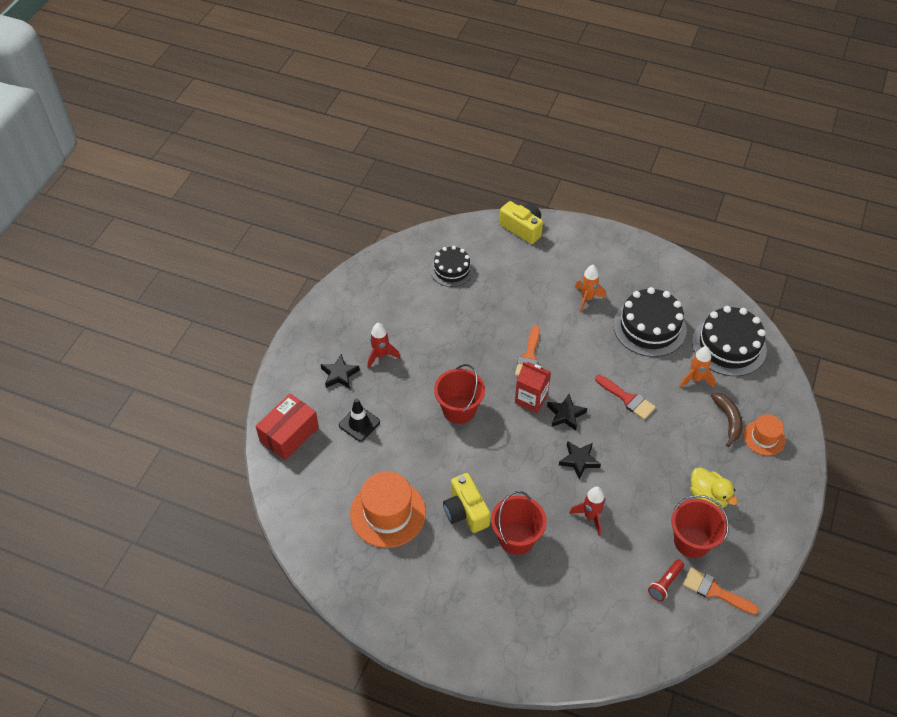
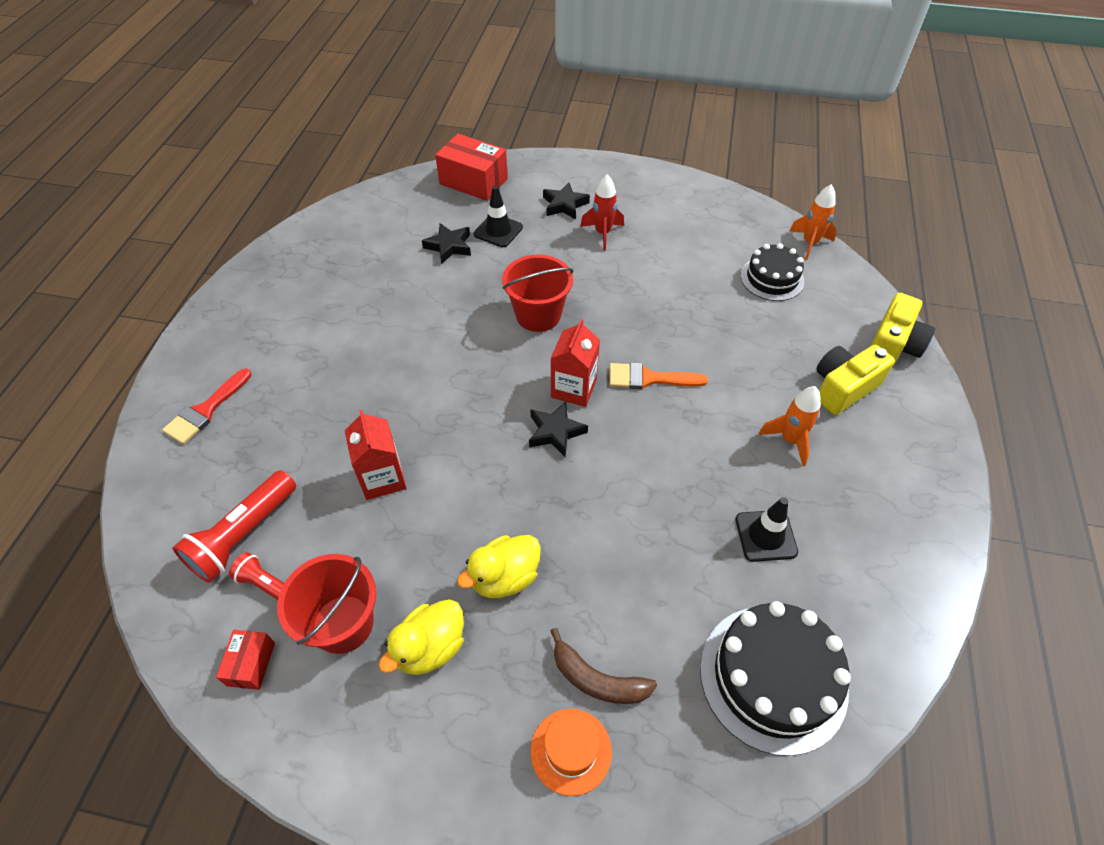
camera: 80 degrees right, 0 degrees up
orange hat [350,471,426,548] -> none
yellow camera [443,473,491,533] -> yellow camera moved to [816,345,895,415]
red bucket [491,491,547,555] -> none
black star [559,441,601,479] -> black star moved to [422,223,471,264]
red rocket [569,487,606,536] -> red carton [345,410,406,500]
red brush [595,375,656,420] -> red brush moved to [162,368,252,444]
black cake [613,287,687,357] -> black traffic cone [736,497,798,562]
orange rocket [679,346,716,388] -> orange rocket moved to [790,184,837,260]
orange brush [683,567,759,615] -> red box [216,630,275,690]
brown banana [711,393,743,447] -> brown banana turned 45 degrees clockwise [551,628,657,704]
none -> red flashlight [172,470,296,583]
none -> yellow duck [457,535,541,598]

